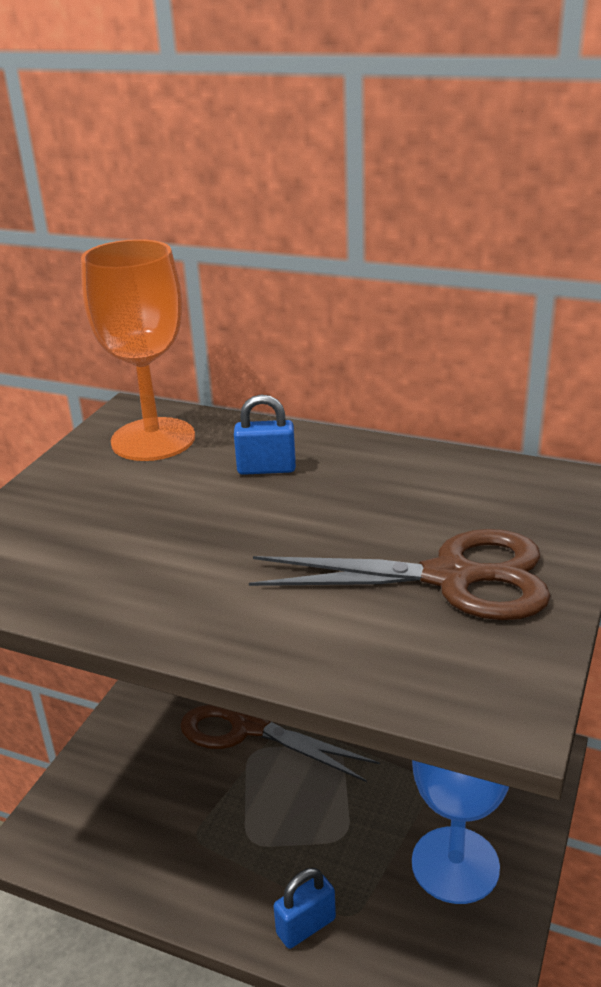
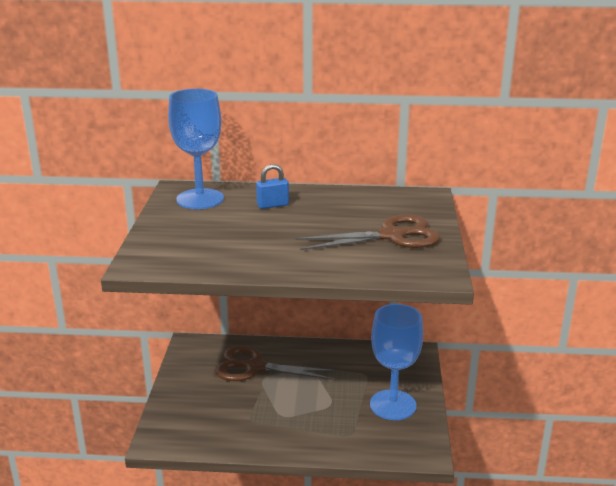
camera: 20 degrees left, 5 degrees down
orange goblet [81,239,195,461] -> blue goblet [168,89,224,209]
blue padlock [273,868,336,949] -> none

